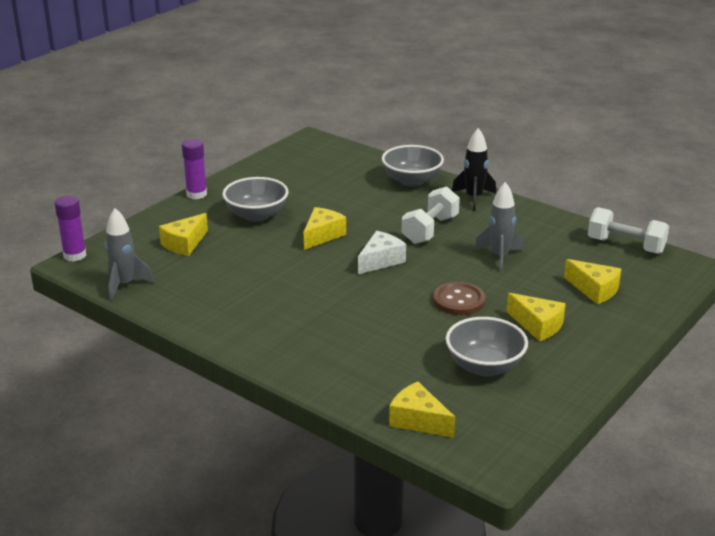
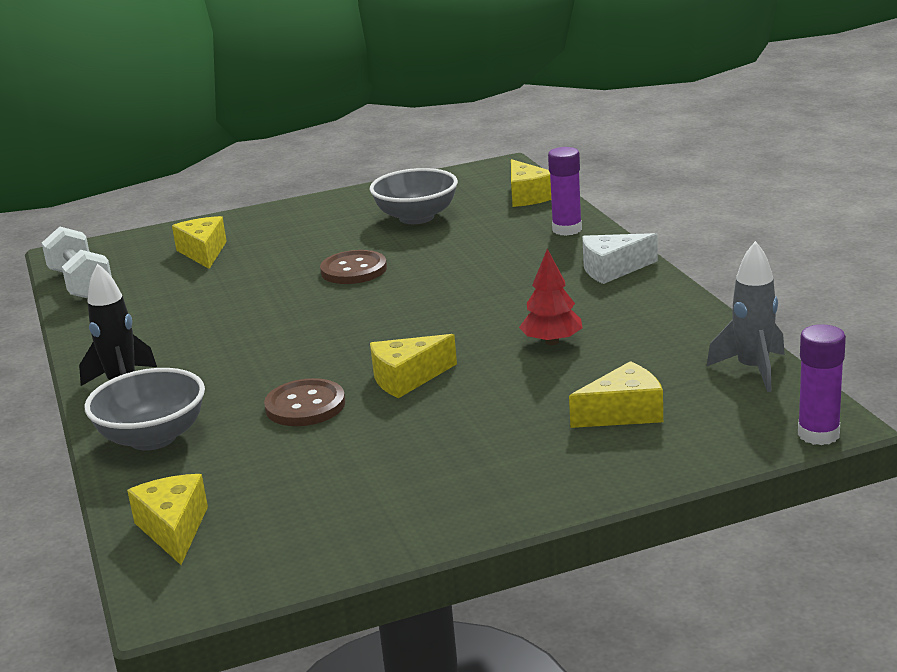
camera: 145 degrees left, 5 degrees down
purple glue stick [182,139,207,199] -> purple glue stick moved to [548,147,582,236]
grey bowl [223,177,289,222] -> none
white cheese [358,231,406,274] -> white cheese moved to [582,233,658,284]
white dumbbell [402,186,460,244] -> none
grey rocket [474,182,523,272] -> none
yellow cheese [507,293,566,341] -> yellow cheese moved to [127,474,208,565]
none -> brown button [264,378,345,426]
none -> red tree [519,249,582,345]

